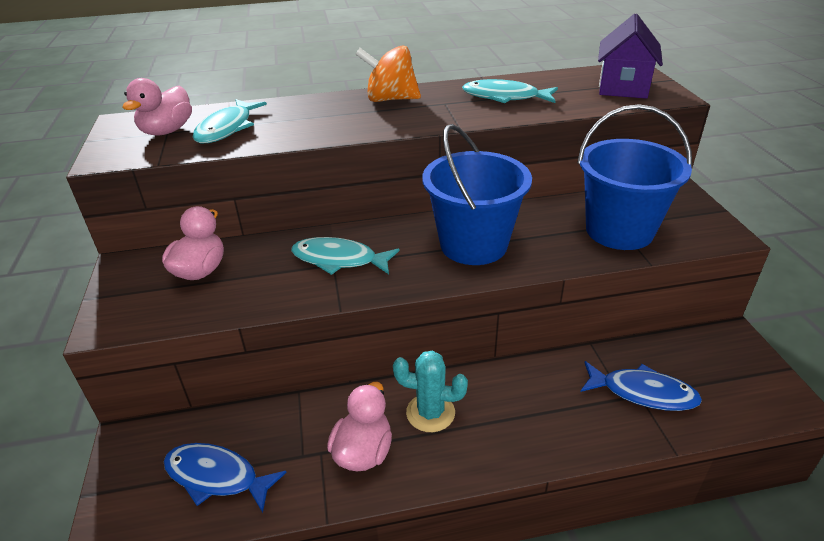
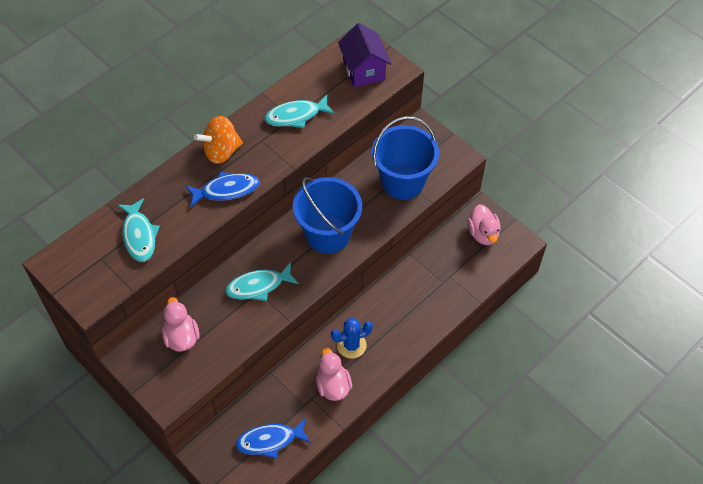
camera: 35 degrees left, 20 degrees up
pink duck [122,78,192,136] -> pink duck moved to [467,204,501,245]
turquoise cactus [393,351,468,432] -> blue cactus [331,318,373,358]
blue fish [581,361,702,411] -> blue fish moved to [186,172,260,208]

